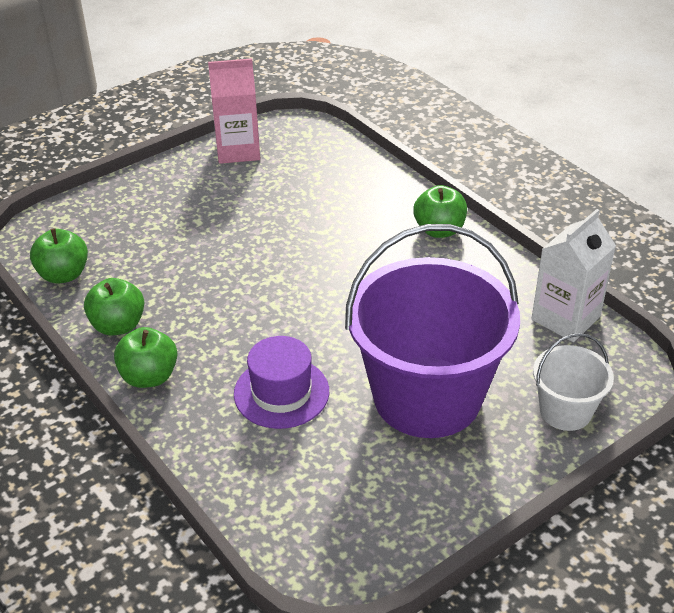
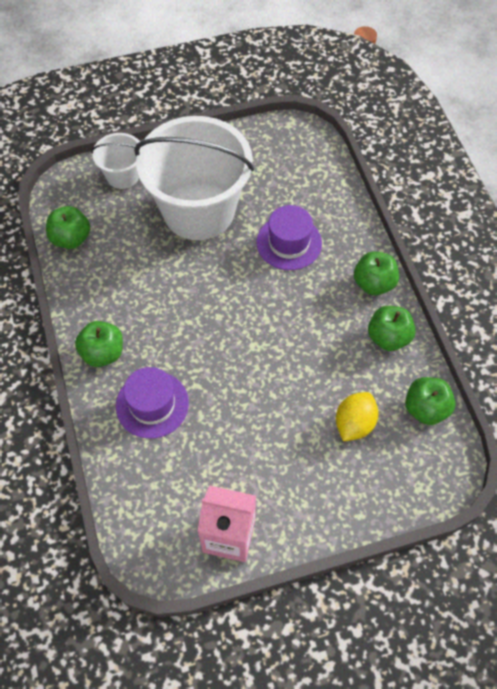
camera: 160 degrees left, 20 degrees up
purple bucket [345,224,520,438] -> white bucket [134,116,254,240]
white carton [531,209,616,342] -> green apple [46,206,90,249]
none -> purple hat [116,367,189,439]
none -> yellow lemon [336,392,378,441]

